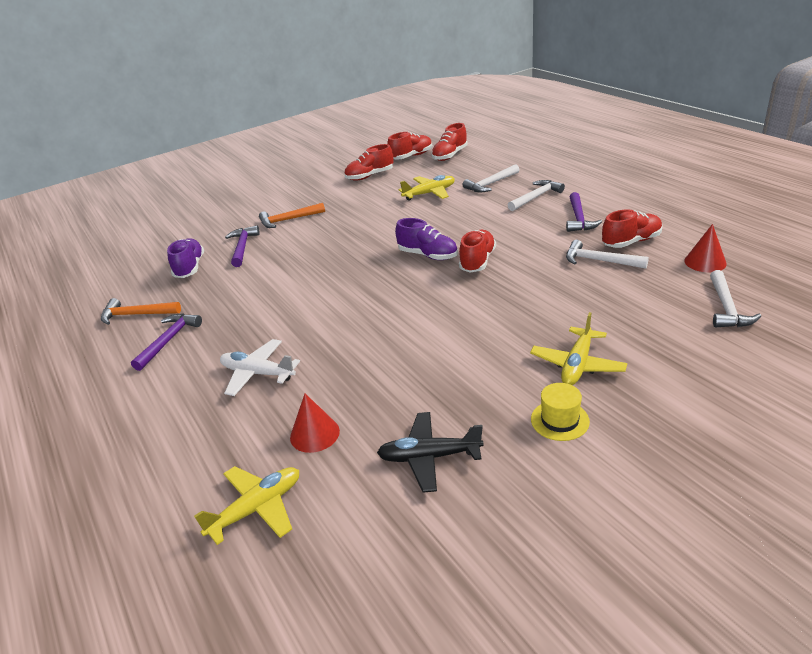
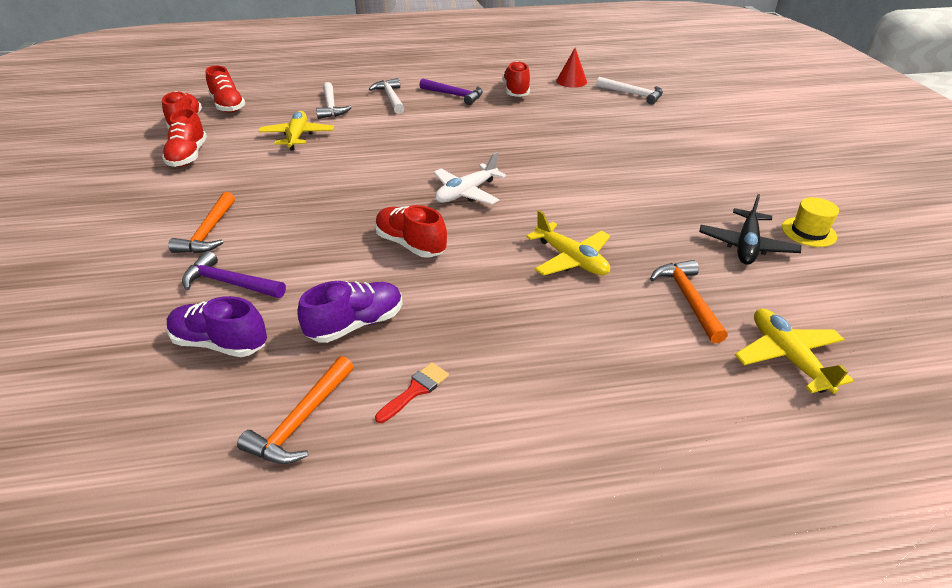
camera: 70 degrees left, 5 degrees up
purple hammer [131,313,202,371] -> red brush [375,362,449,423]
white plane [220,339,300,396] -> white plane moved to [434,152,506,205]
red cone [290,394,340,453] -> orange hammer [650,260,728,343]
purple shoe [395,218,458,260] -> purple shoe moved to [297,281,403,343]
red shoe [459,230,496,273] -> red shoe moved to [375,205,447,258]
yellow plane [530,312,628,385] -> yellow plane moved to [526,210,610,276]
yellow hat [531,383,590,441] -> yellow hat moved to [782,197,839,247]
white hammer [566,240,649,269] -> none

